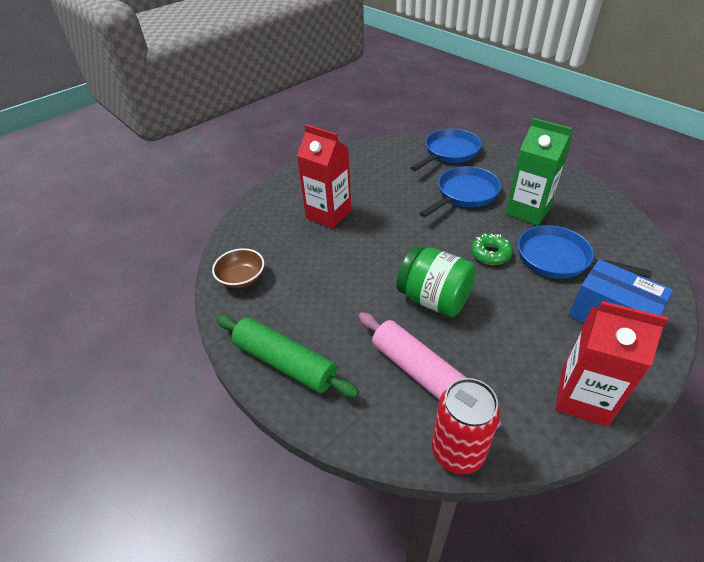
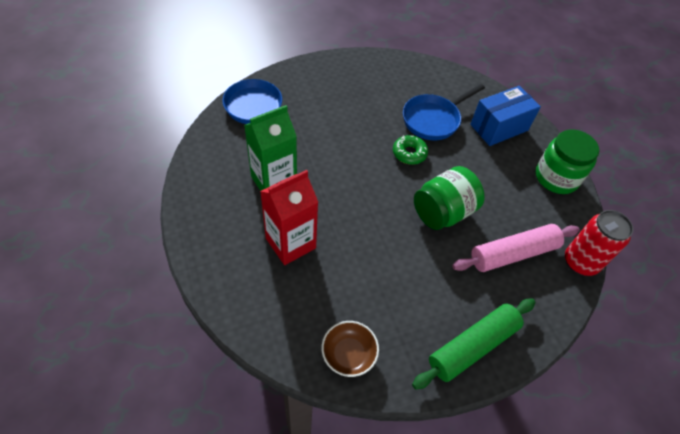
camera: 75 degrees left, 10 degrees up
blue pan [419,166,501,217] -> none
green carton [505,118,572,226] -> green carton moved to [244,105,297,191]
red carton [556,301,668,427] -> green jar [535,129,599,194]

